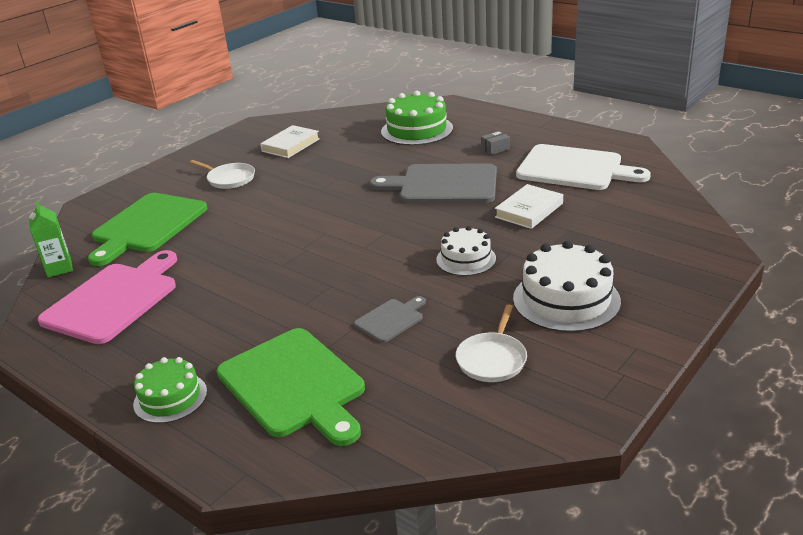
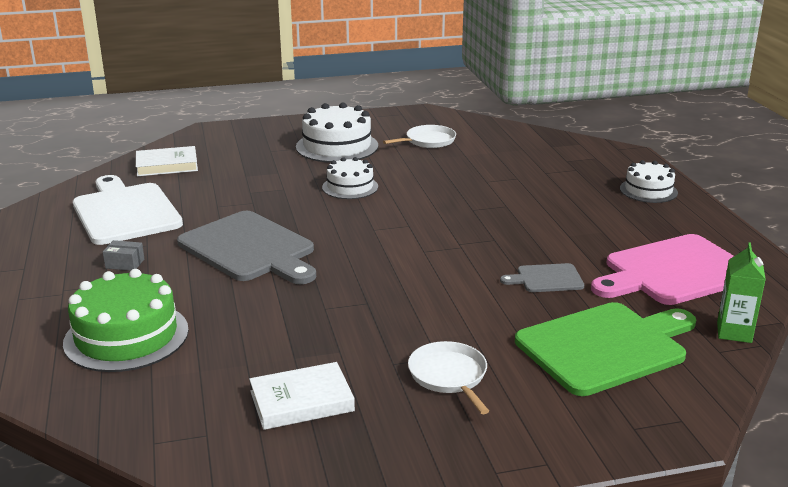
camera: 145 degrees left, 5 degrees down
green cake [133,357,207,423] -> white cake [620,160,678,203]
green cutting board [217,328,365,446] -> none
grey cutting board [354,296,426,343] -> grey cutting board moved to [500,263,584,292]
white book [495,184,563,229] -> white book moved to [136,146,198,176]

